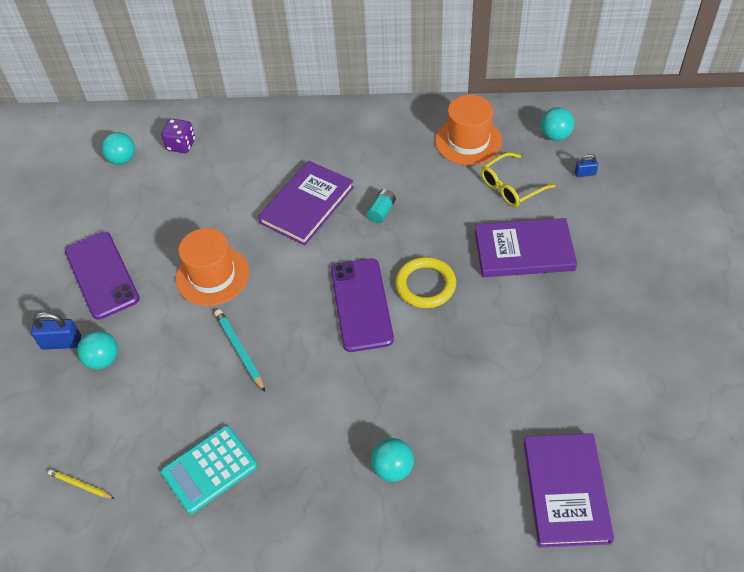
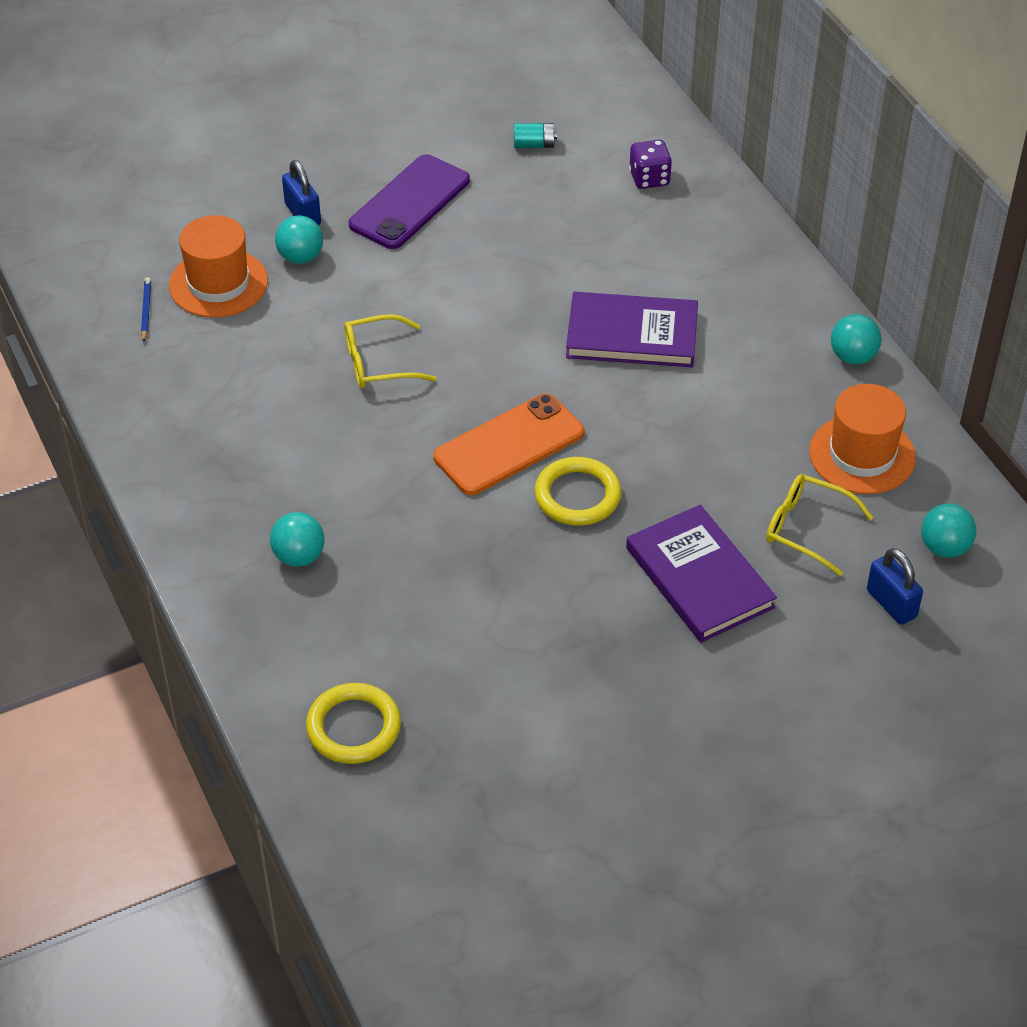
camera: 60 degrees right, 5 degrees down
yellow pencil [48,469,115,499] -> blue pencil [141,277,151,342]
turquoise ball [101,132,135,165] -> turquoise ball moved to [831,314,882,364]
turquoise calculator [161,426,258,514] -> none
orange hat [176,228,249,306] -> orange hat moved to [169,215,268,318]
turquoise pencil [215,309,265,392] -> yellow glasses [345,314,436,388]
purple phone [331,258,394,352] -> orange phone [433,394,584,495]
turquoise battery [367,189,396,223] -> turquoise battery moved to [514,123,557,148]
purple book [524,433,614,548] -> yellow ring [306,683,401,764]
blue padlock [575,154,598,177] -> blue padlock [867,548,923,625], size x1.72

